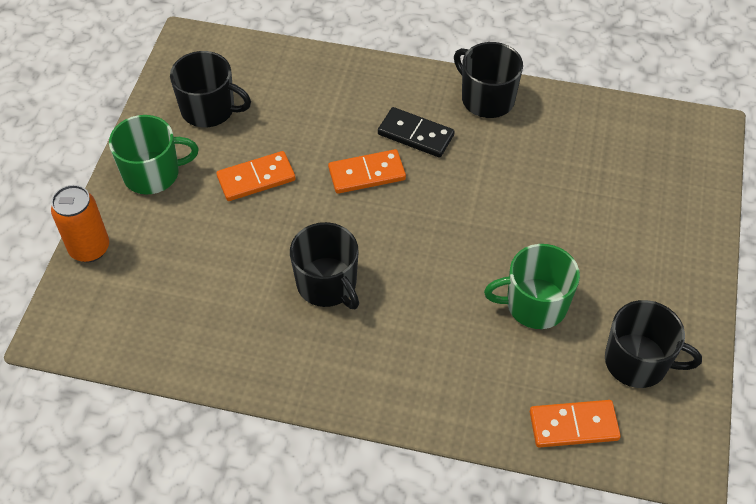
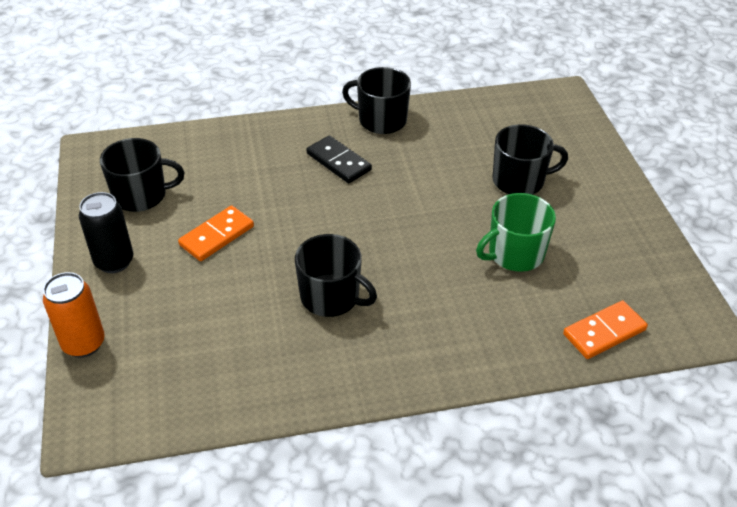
camera: 25 degrees left, 10 degrees down
green mug [109,115,199,195] -> black can [79,192,134,273]
orange domino [328,149,406,194] -> none
black domino [378,107,455,158] -> black domino turned 45 degrees clockwise [306,135,372,183]
black mug [605,300,702,388] -> black mug moved to [493,124,568,195]

